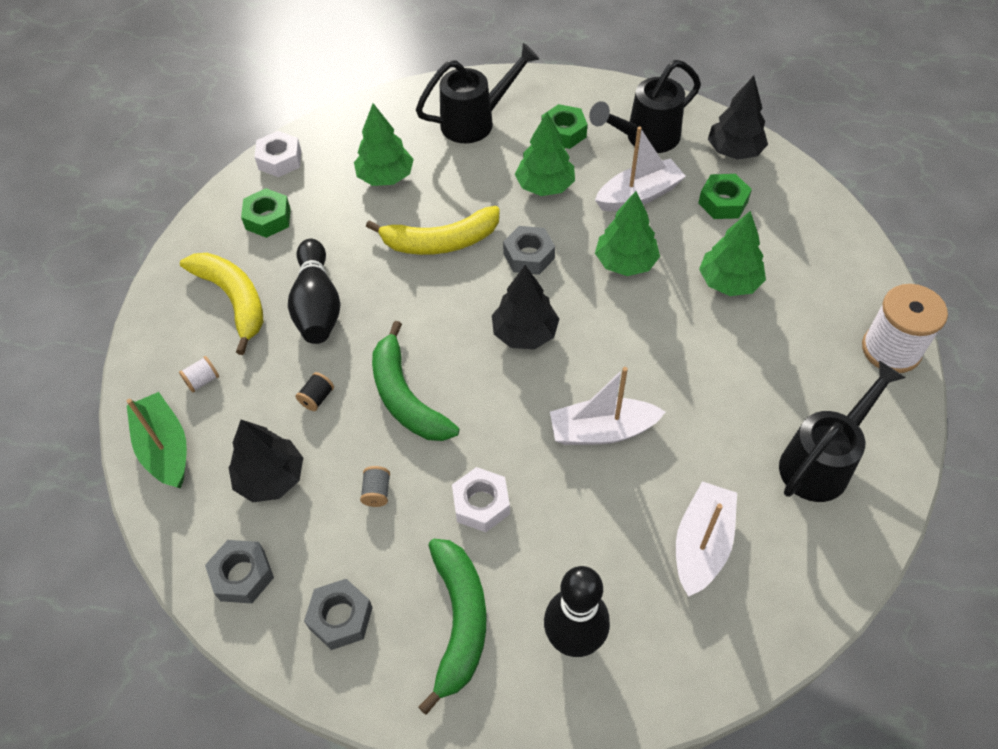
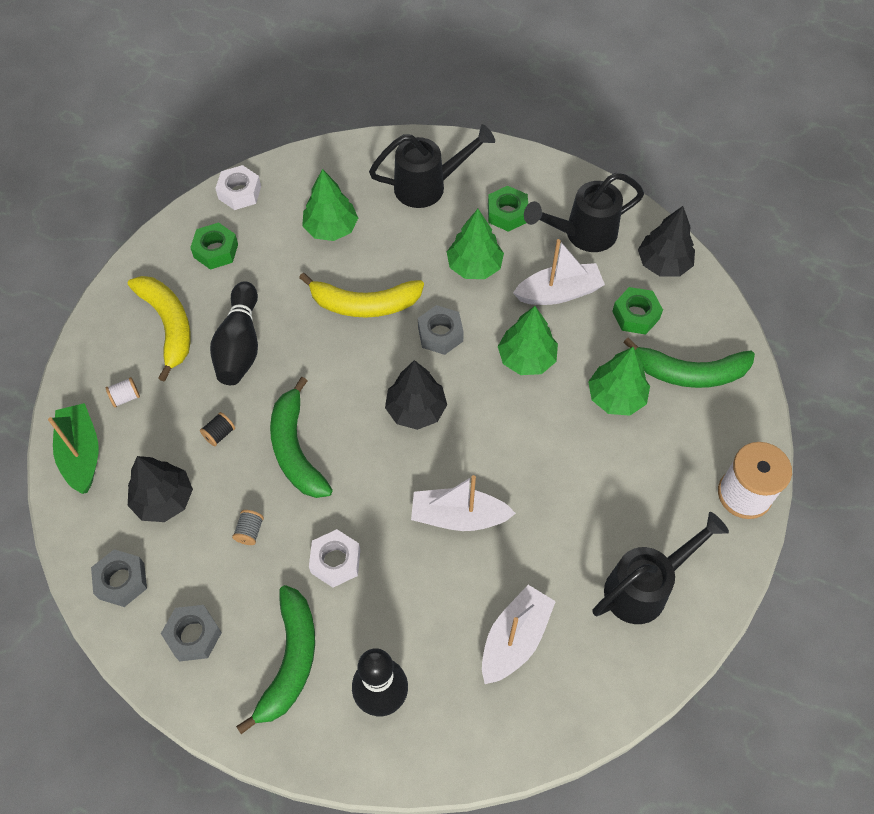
camera: 10 degrees right, 5 degrees up
none -> green banana [623,338,755,388]

